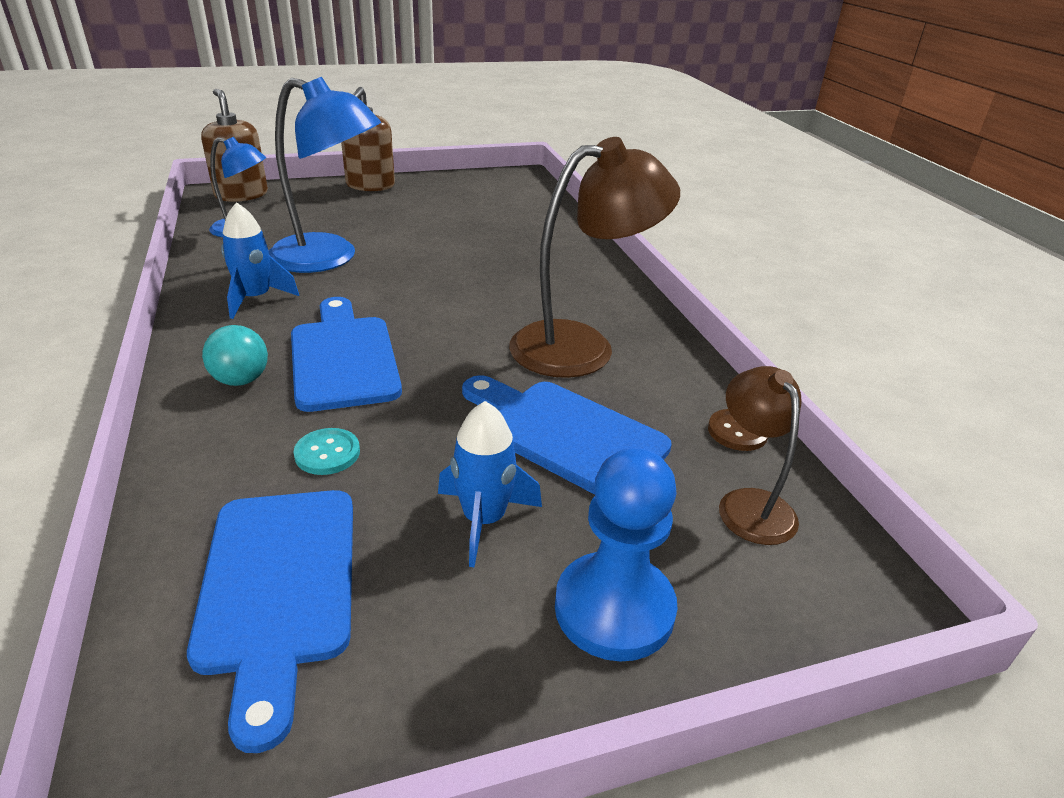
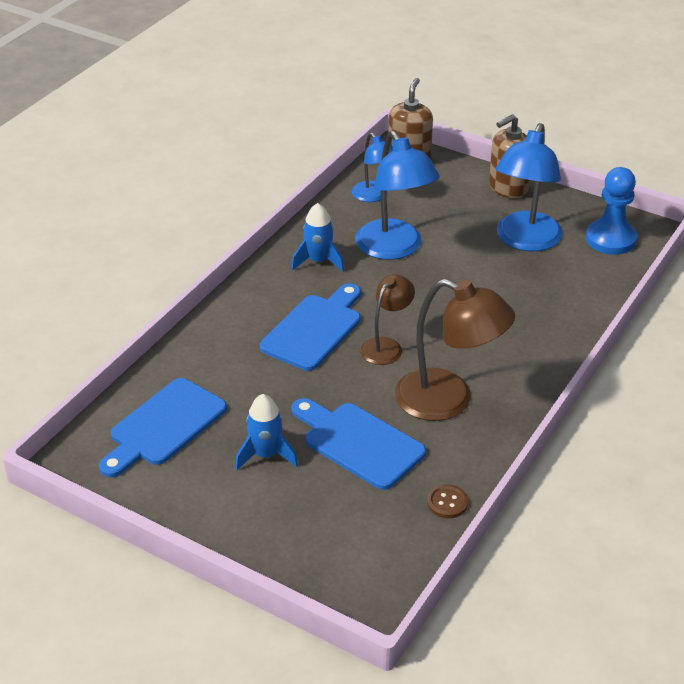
camera: 50 degrees right, 5 degrees up
turquoise ball [202,325,268,386] -> none
turquoise button [293,428,360,475] -> none
blue cutting board [462,375,672,495] -> blue cutting board turned 45 degrees counterclockwise [291,398,426,490]
blue pawn [555,448,678,662] -> blue pawn moved to [586,167,637,255]
brown lamp [719,366,802,545] -> brown lamp moved to [360,274,415,365]
none -> blue lamp [496,123,563,251]

